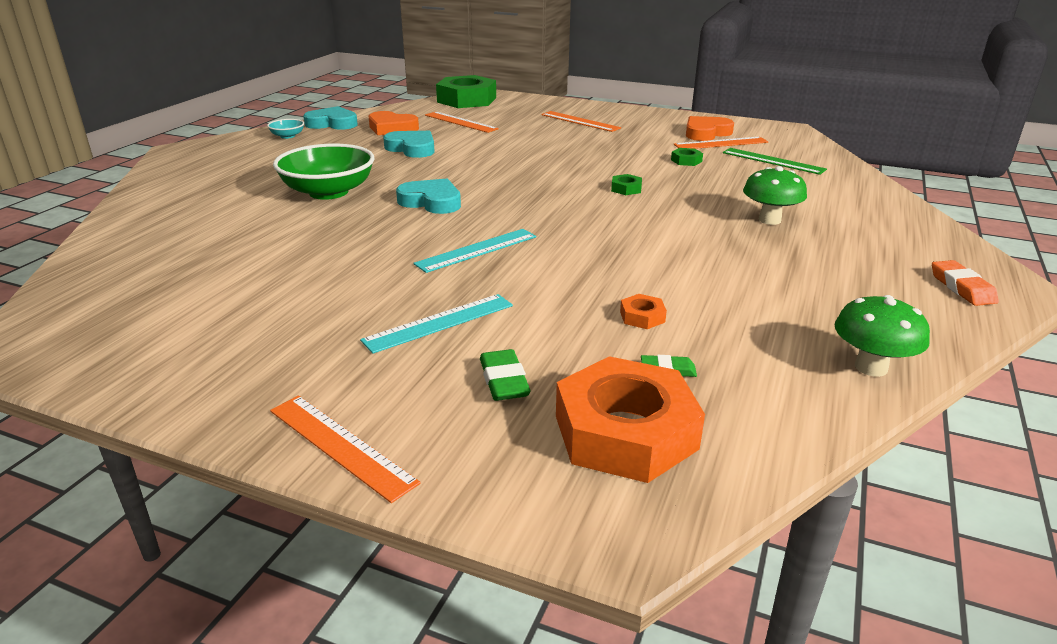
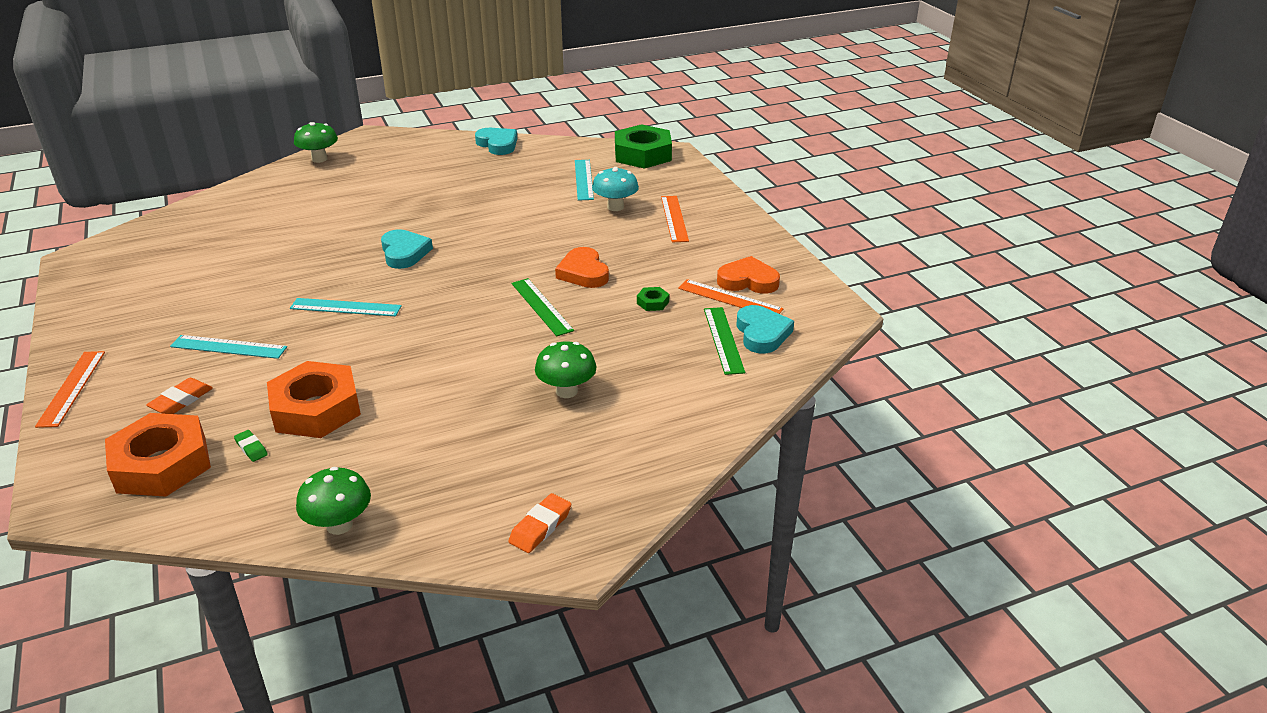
camera: 45 degrees right, 5 degrees up
turquoise bowl [267,119,304,139] -> none
green bowl [273,144,375,200] -> none
orange heart [369,111,419,135] -> orange heart moved to [555,247,609,288]
turquoise heart [383,131,435,158] -> turquoise heart moved to [737,305,794,354]
orange ruler [425,112,499,133] -> turquoise ruler [575,160,594,201]
green eraser [480,349,531,401] -> orange eraser [146,378,213,414]
green nut [611,174,642,195] -> green ruler [512,278,574,336]
orange nut [620,294,667,329] -> orange nut [267,361,361,438], size x2.48
none -> green mushroom [294,122,338,163]
none -> turquoise mushroom [592,167,639,211]

